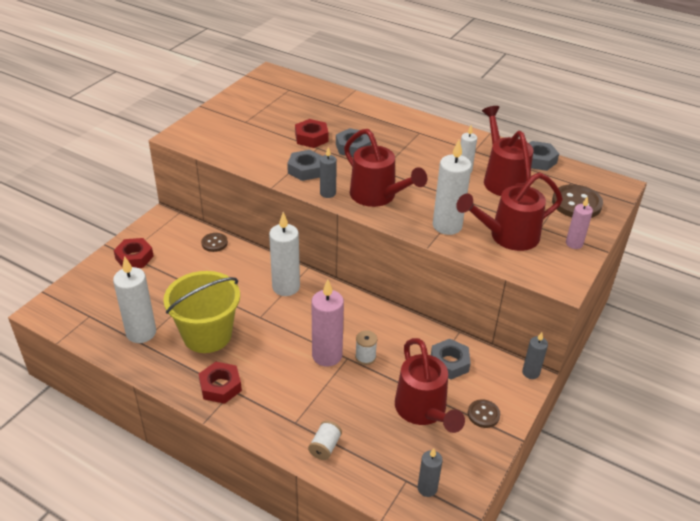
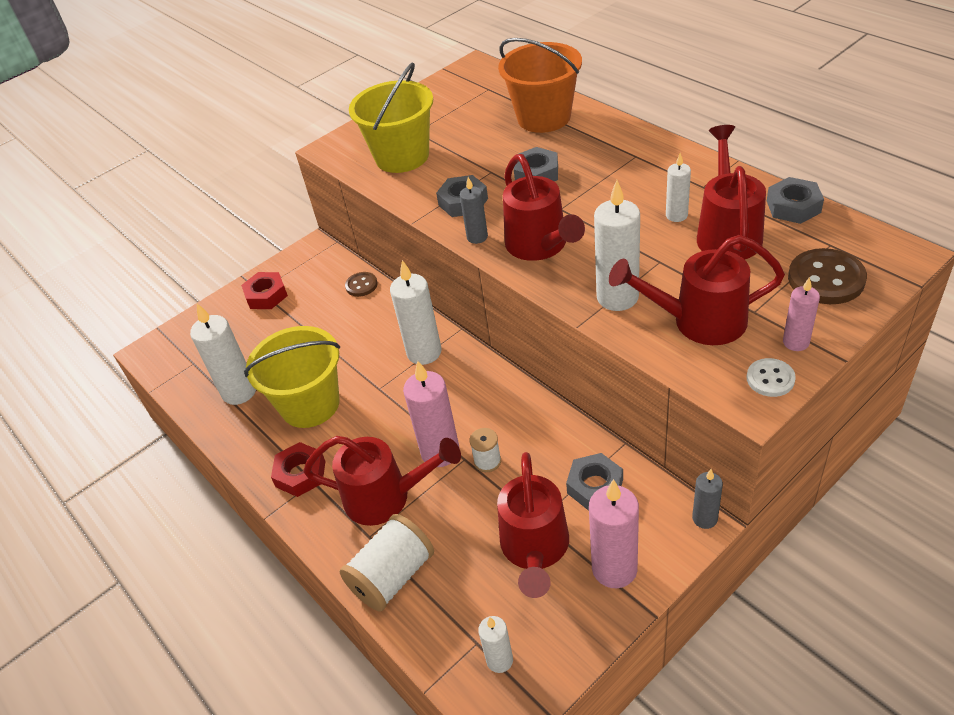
camera: 25 degrees right, 5 degrees up
red nut [295,119,329,148] -> none
white spool [308,420,342,460] -> white spool [340,514,434,612], size x1.88
grey candle [418,448,443,497] -> white candle [478,616,513,673]
brown button [468,399,500,428] -> pink candle [589,479,639,588]
none -> red watering can [303,436,461,526]
none -> yellow bucket [349,62,433,173]
none -> orange bucket [498,38,582,133]
none -> white button [747,358,796,397]

